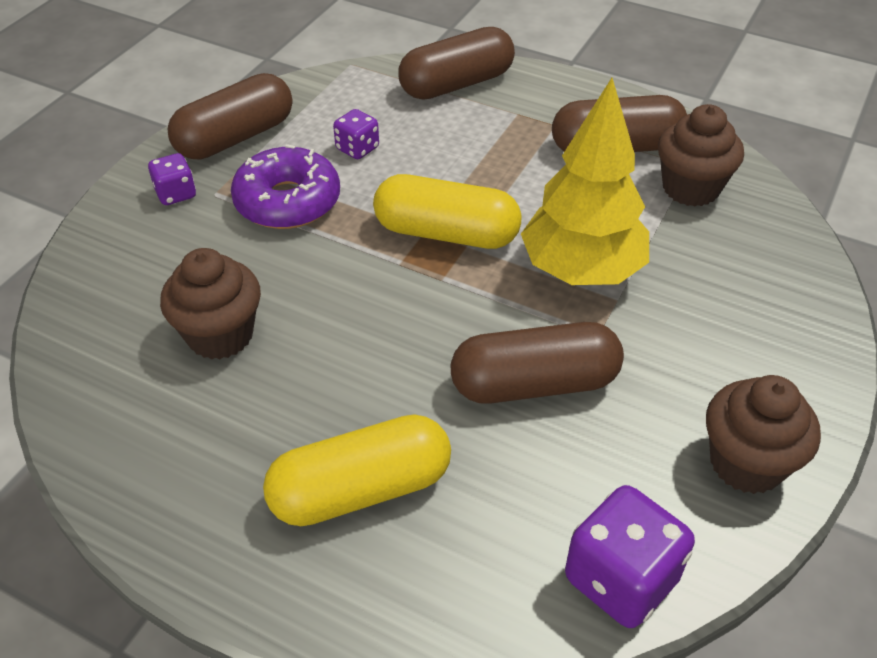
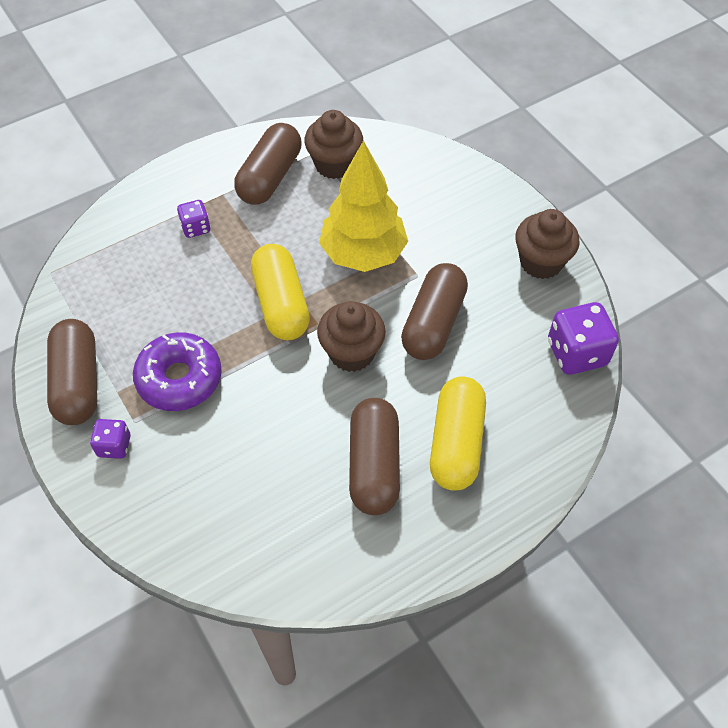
camera: 60 degrees left, 10 degrees up
brown cupcake [160,248,261,360] -> brown cupcake moved to [317,301,386,372]
purple dice [333,109,379,159] -> purple dice moved to [177,200,211,238]
yellow capsule [373,174,522,249] -> yellow capsule turned 60 degrees counterclockwise [251,244,310,340]
brown capsule [398,27,515,100] -> brown capsule moved to [349,398,400,516]

